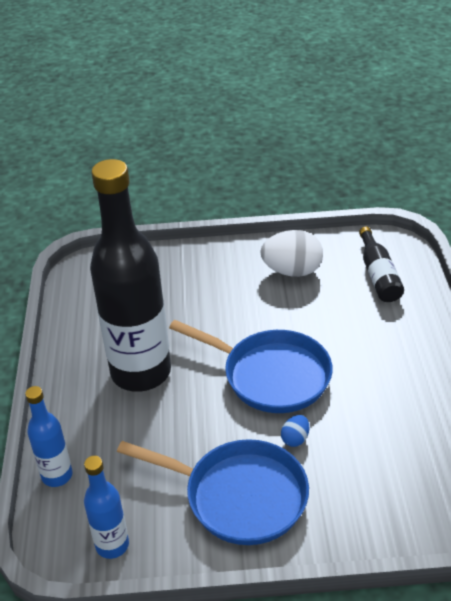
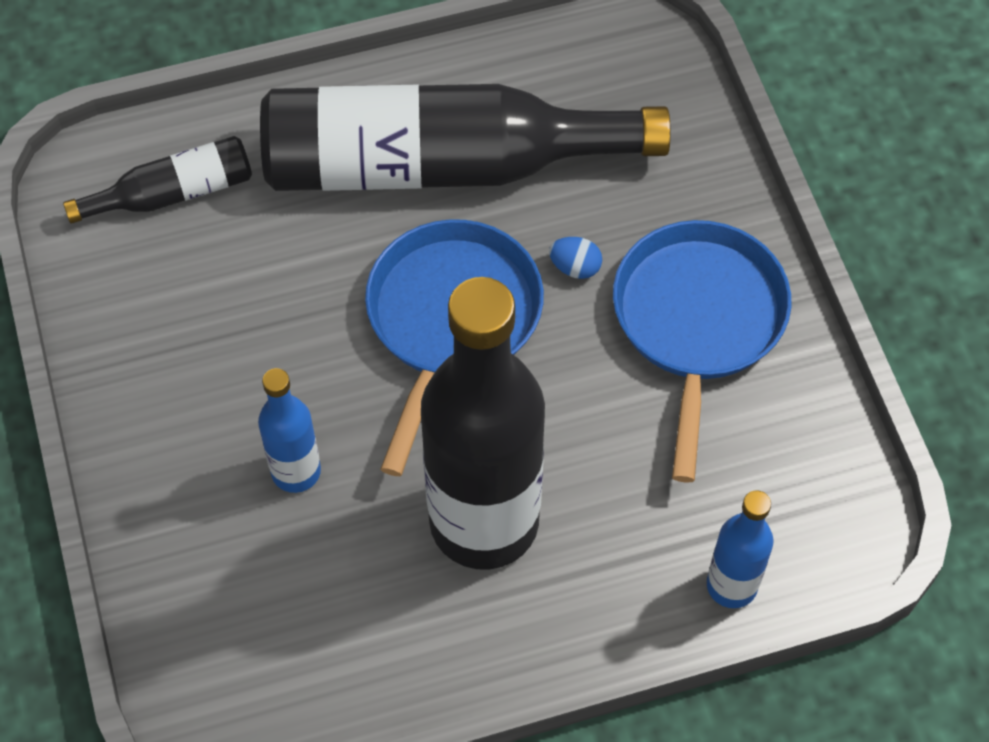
camera: 105 degrees left, 20 degrees up
blue bottle [84,456,129,559] -> blue bottle moved to [258,368,321,493]
white egg [260,230,323,277] -> none
none -> black bottle [260,84,671,191]

